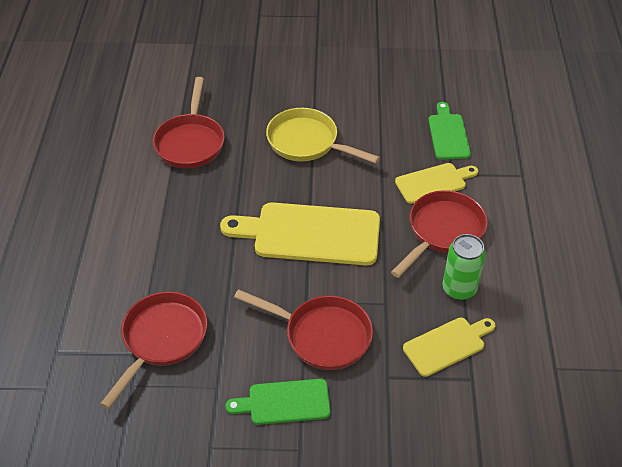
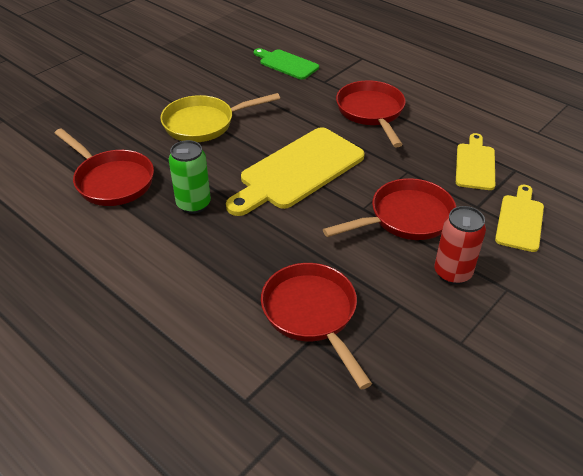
camera: 50 degrees left, 5 degrees down
green cutting board [225,379,331,425] -> red can [434,206,486,285]
yellow cutting board [395,163,478,204] -> yellow cutting board moved to [495,184,544,252]
green can [442,234,486,300] -> green can moved to [169,140,211,214]

